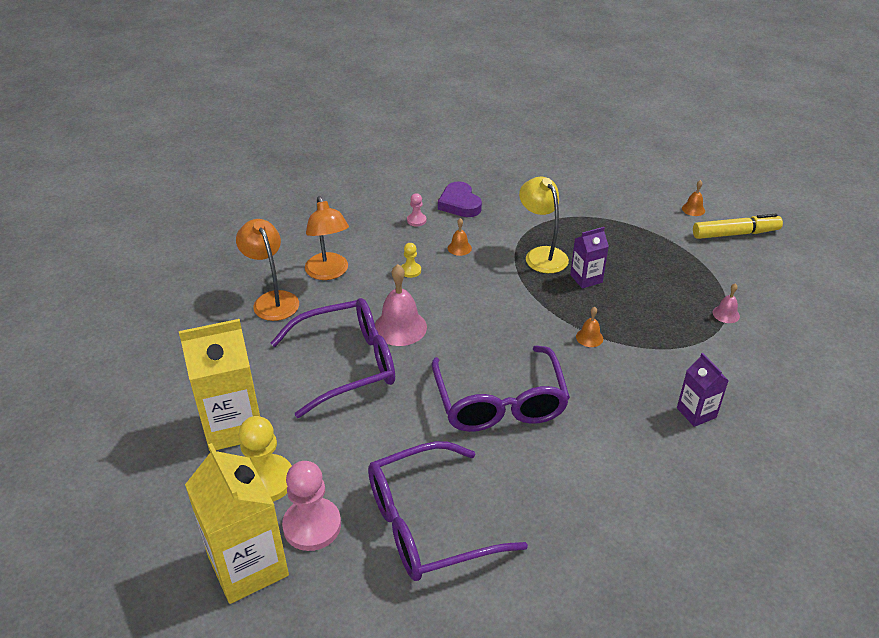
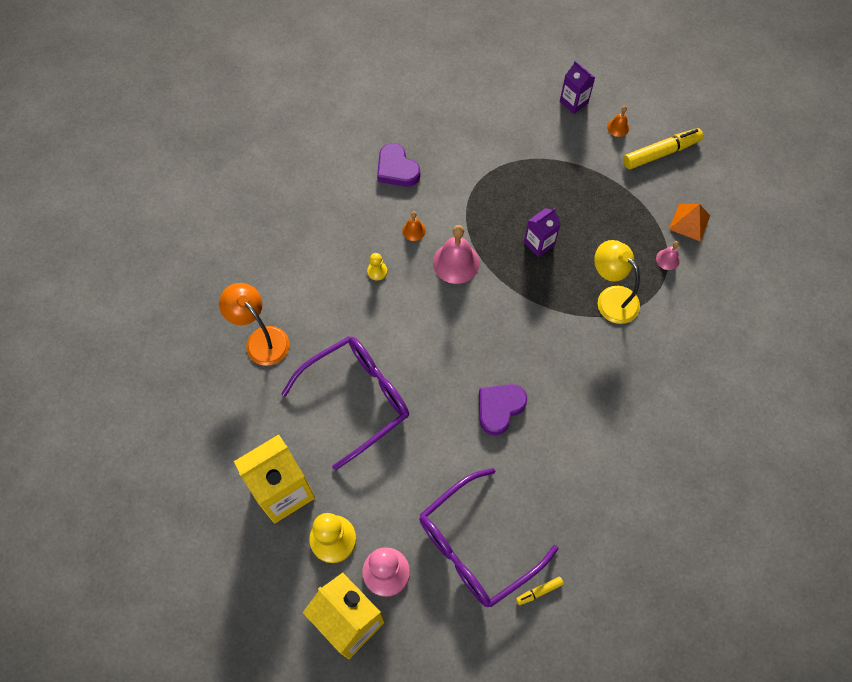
camera: 15 degrees left, 25 degrees up
orange lamp [305,196,349,280] -> none
pink bell [375,264,427,346] -> pink bell moved to [433,225,480,284]
pink pawn [407,193,427,226] -> none
purple glasses [431,346,570,432] -> purple heart [479,384,527,435]
yellow lamp [519,177,569,273] -> yellow lamp moved to [594,240,640,324]
orange bell [576,307,603,347] -> none
purple carton [677,353,729,427] -> purple carton moved to [560,61,595,114]
none -> yellow marker [516,577,564,605]
none -> orange pyramid [669,204,710,242]

